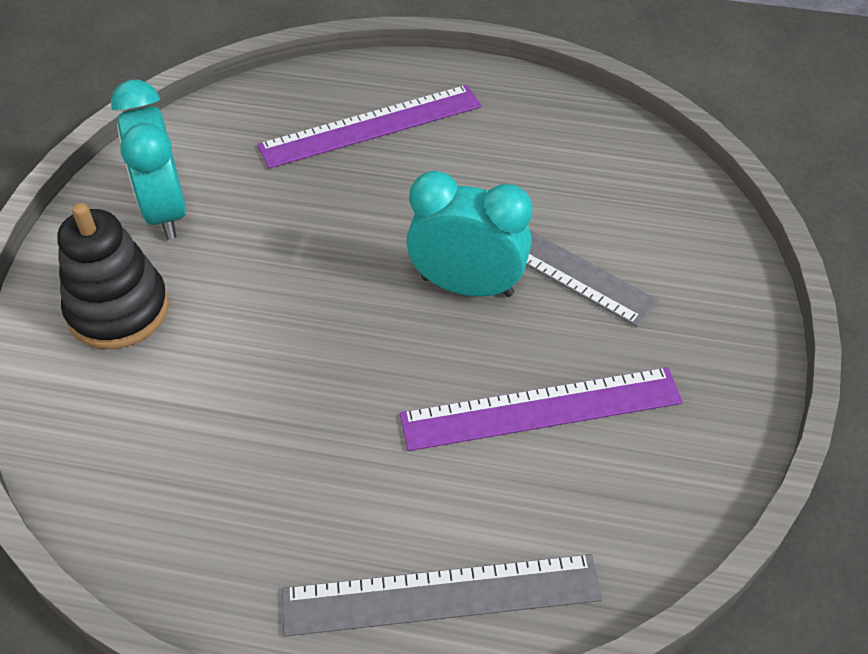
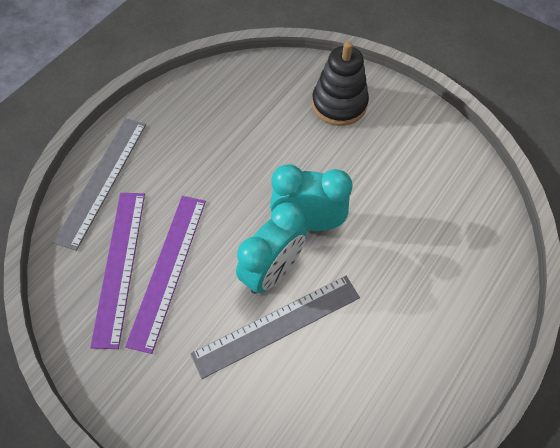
camera: 115 degrees right, 10 degrees up
turquoise clock [111,80,186,240] -> turquoise clock moved to [270,164,353,231]
purple ruler [257,85,481,169] -> purple ruler moved to [90,193,145,349]

